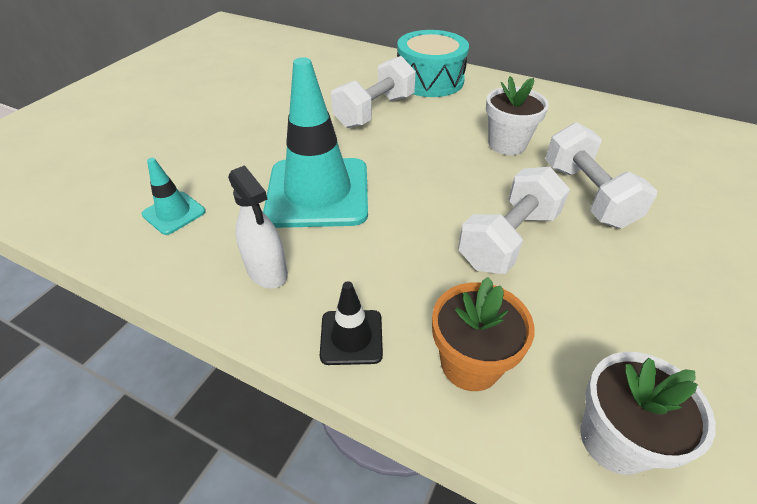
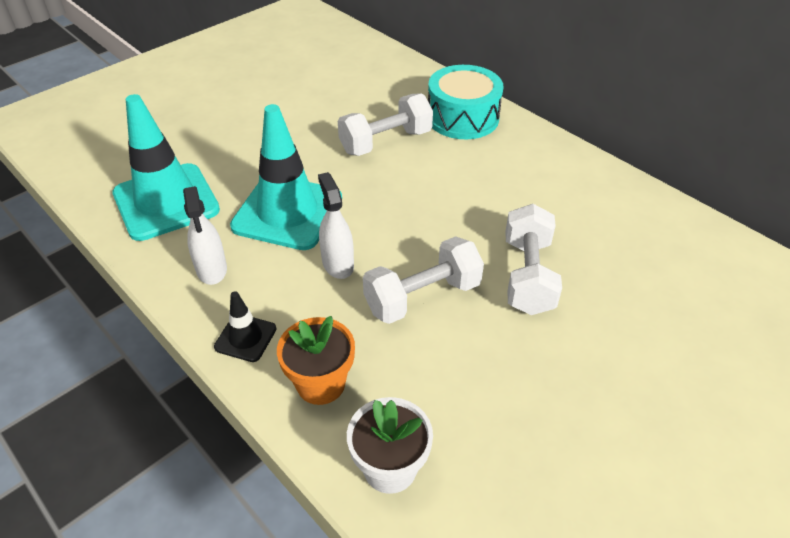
camera: 20 degrees right, 0 degrees up
turquoise traffic cone [141,158,206,235] -> turquoise traffic cone [113,94,220,241], size x2.17
white flower pot [486,76,549,155] -> none
none -> white spray bottle [318,172,354,279]

